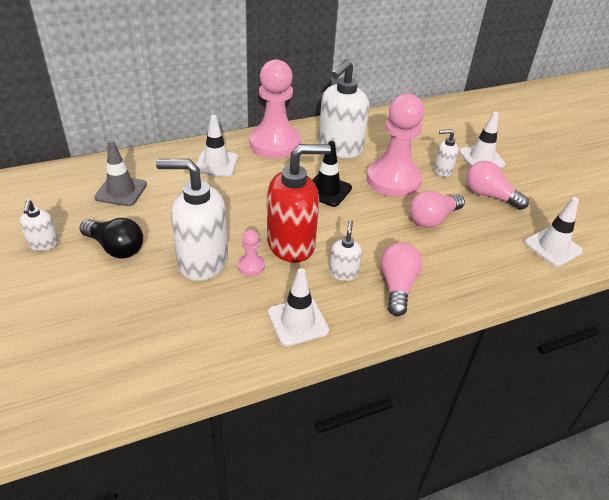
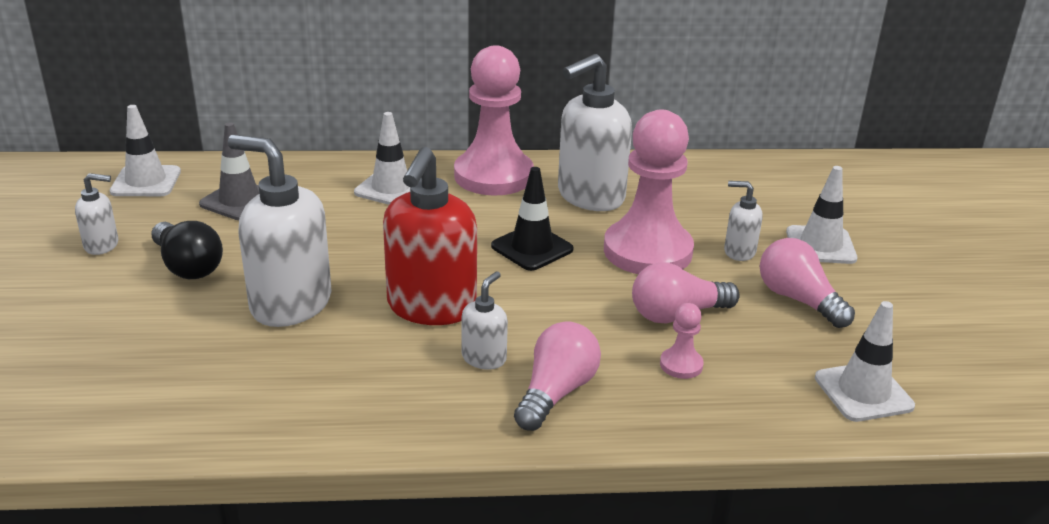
camera: 20 degrees right, 10 degrees down
white soap dispenser [20,200,59,251] -> white soap dispenser turned 105 degrees counterclockwise [75,173,118,255]
pink pawn [238,230,265,276] -> pink pawn moved to [660,303,704,379]
red soap dispenser [267,144,331,263] -> red soap dispenser turned 105 degrees clockwise [383,147,477,325]
white traffic cone [268,268,329,346] -> white traffic cone moved to [110,105,181,196]

